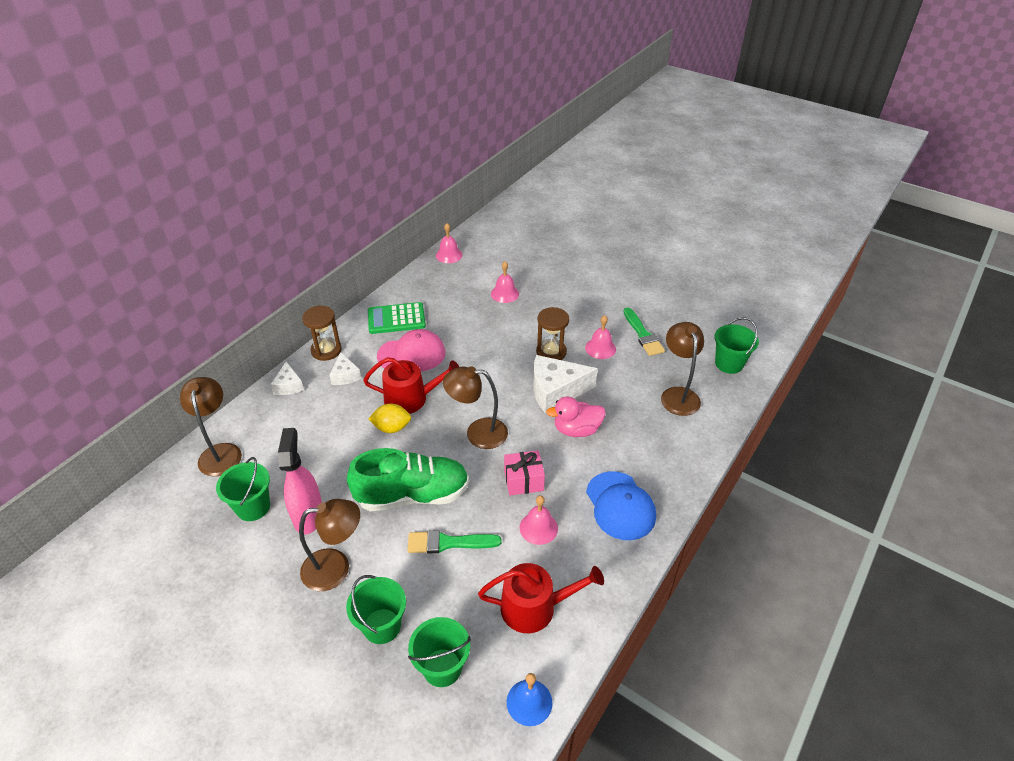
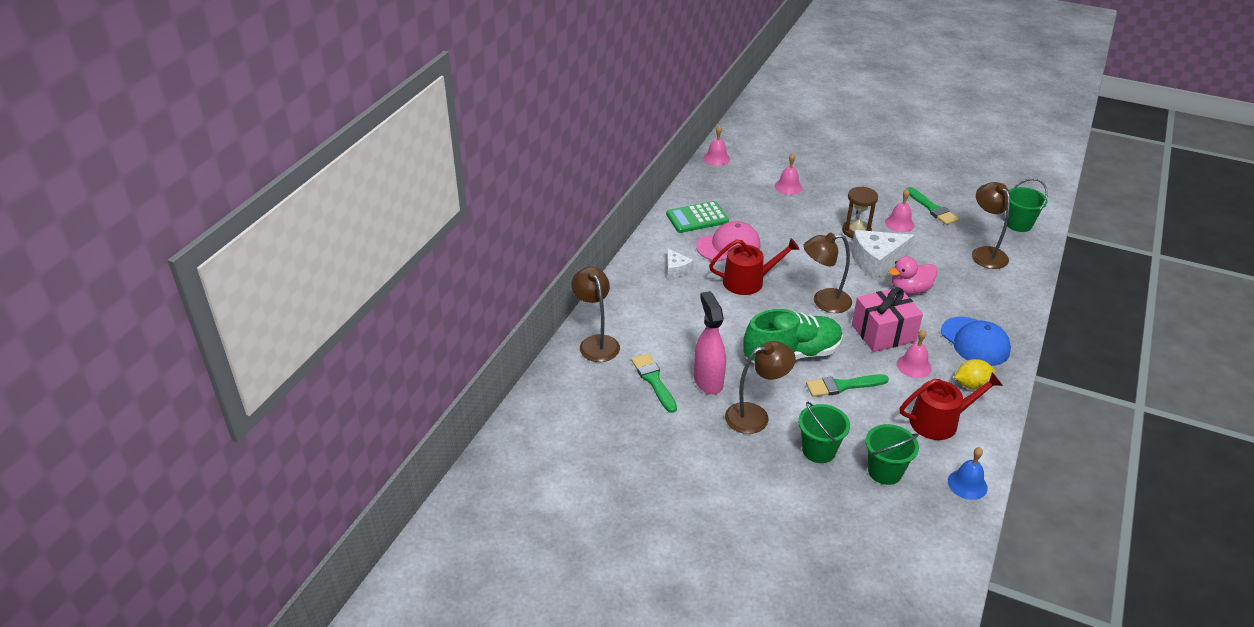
camera: 10 degrees left, 5 degrees down
green bucket [216,457,270,521] -> green brush [631,353,677,413]
white cheese [270,362,304,395] -> none
brown hourglass [302,306,342,361] -> none
yellow lemon [368,403,411,433] -> yellow lemon moved to [954,359,995,390]
pink gift [504,450,545,495] -> pink gift [852,287,923,352], size x1.54

